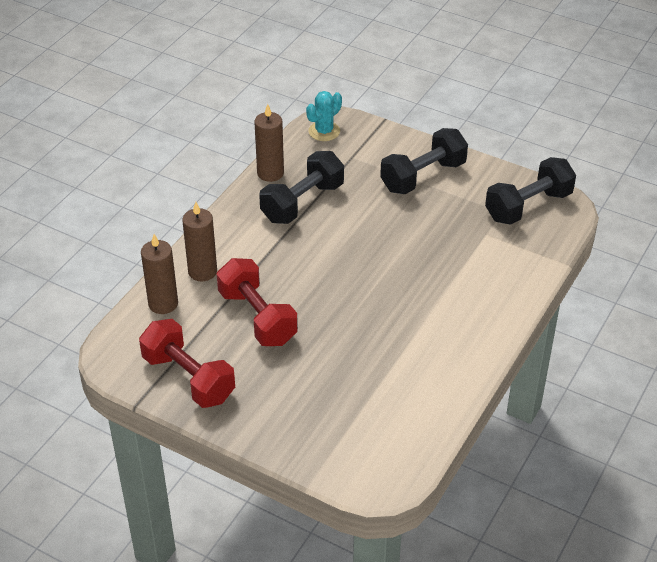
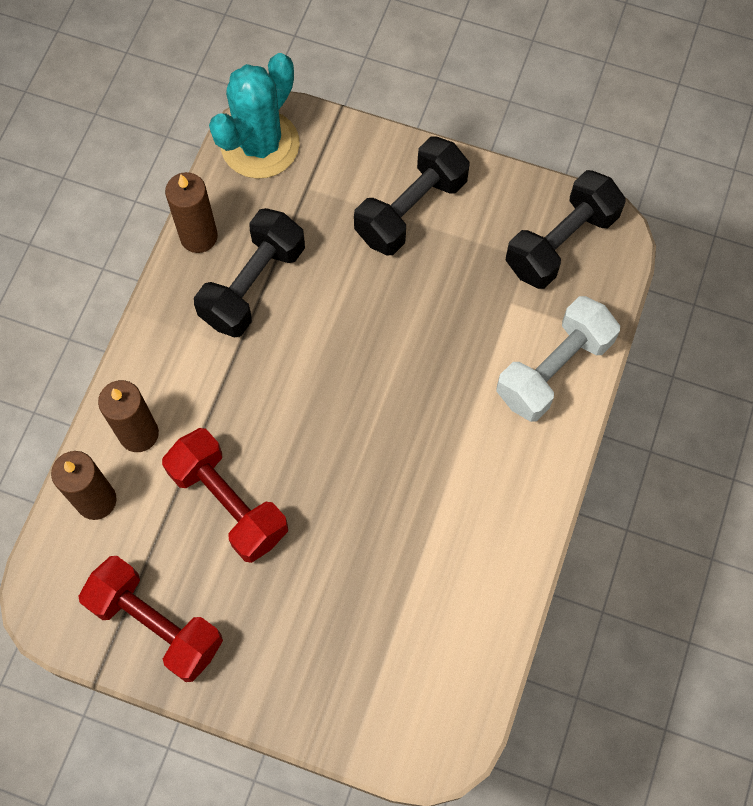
camera: 10 degrees left, 25 degrees up
turquoise cactus [306,91,342,141] -> turquoise cactus [209,53,300,179], size x1.74
none -> white dumbbell [496,296,620,422]

